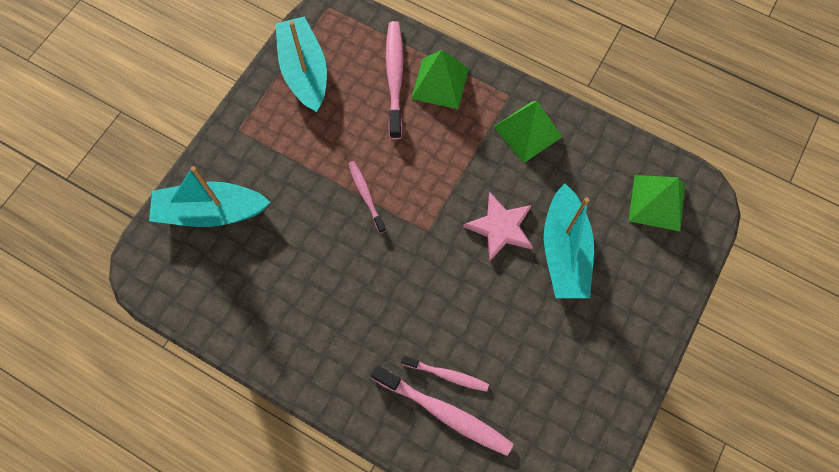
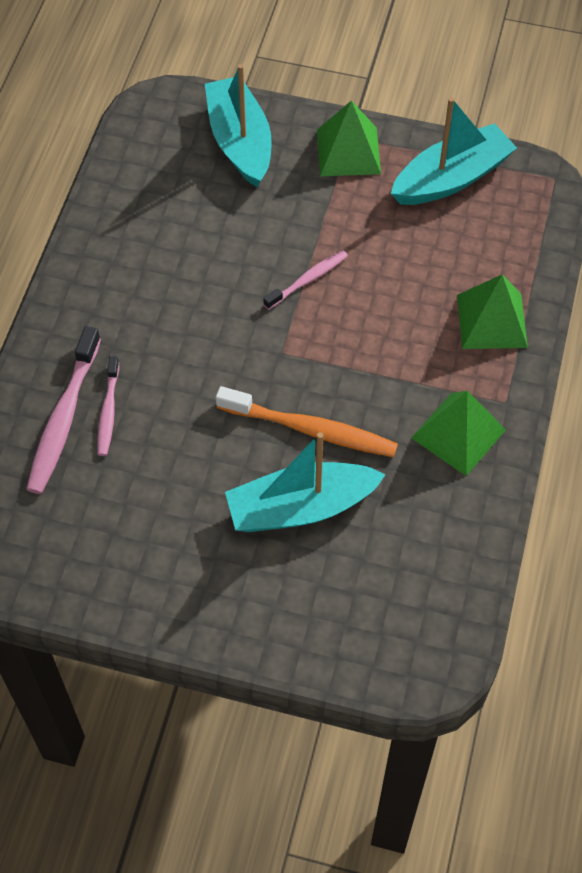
camera: 75 degrees right, 10 degrees down
pink toothbrush [386,21,403,139] -> none
pink star [463,192,533,261] -> orange toothbrush [216,386,398,457]
green pyramid [629,175,685,231] -> green pyramid moved to [317,100,381,176]

